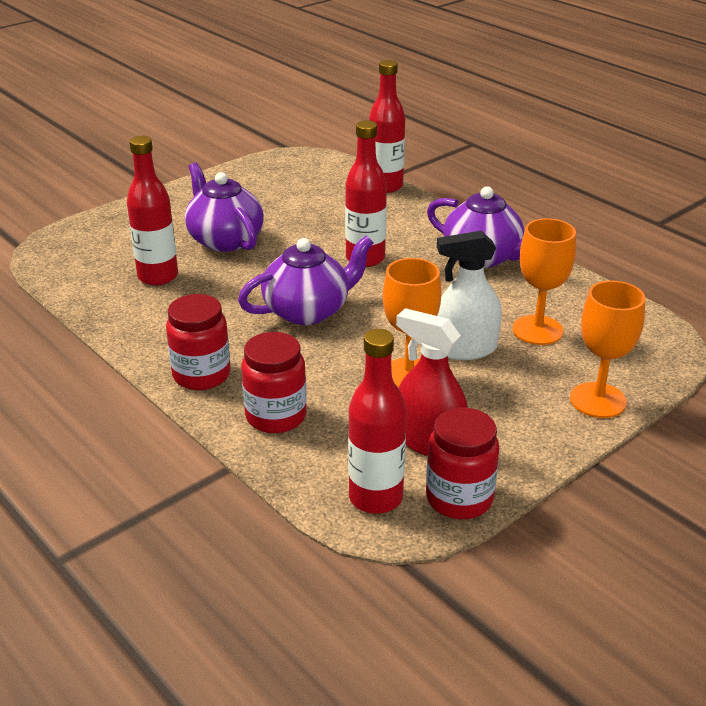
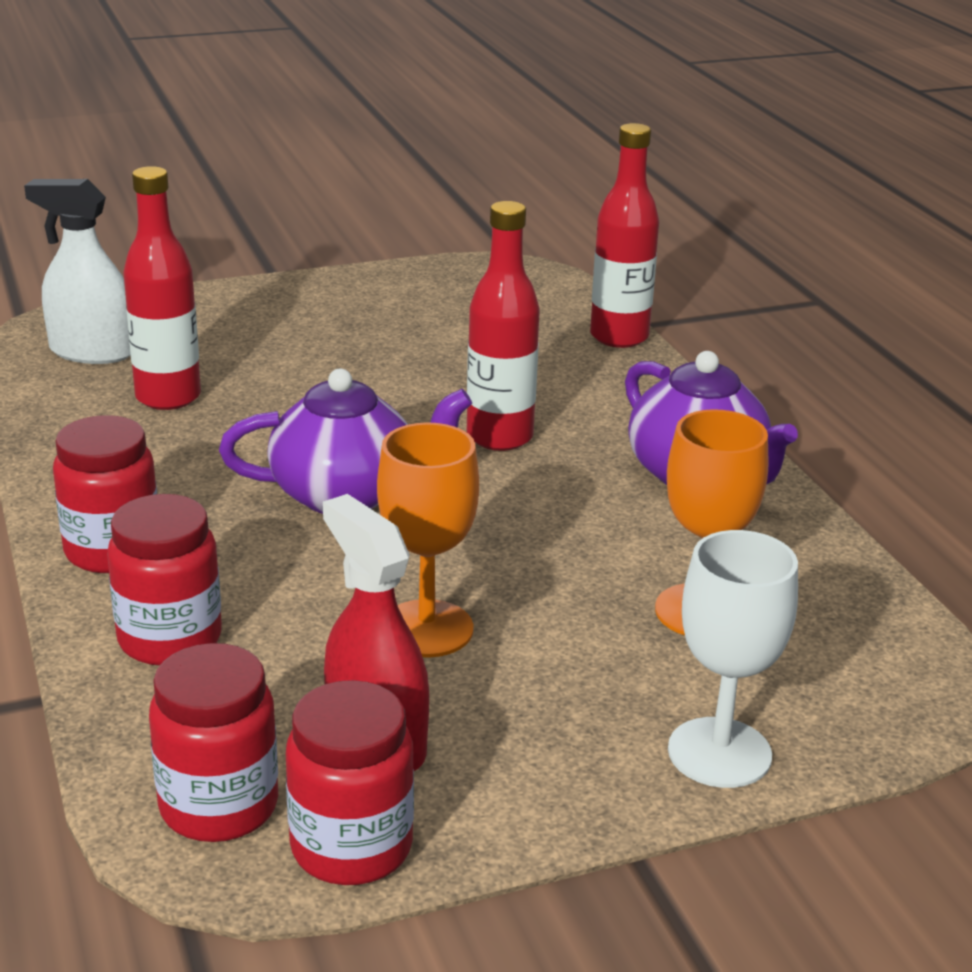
camera: 20 degrees right, 5 degrees down
purple teapot [185,163,264,252] -> none
red bottle [348,329,407,514] -> red jar [149,643,278,842]
white spray bottle [437,231,502,360] -> white spray bottle moved to [24,179,130,364]
orange goblet [570,280,646,418] -> white goblet [668,530,798,788]

